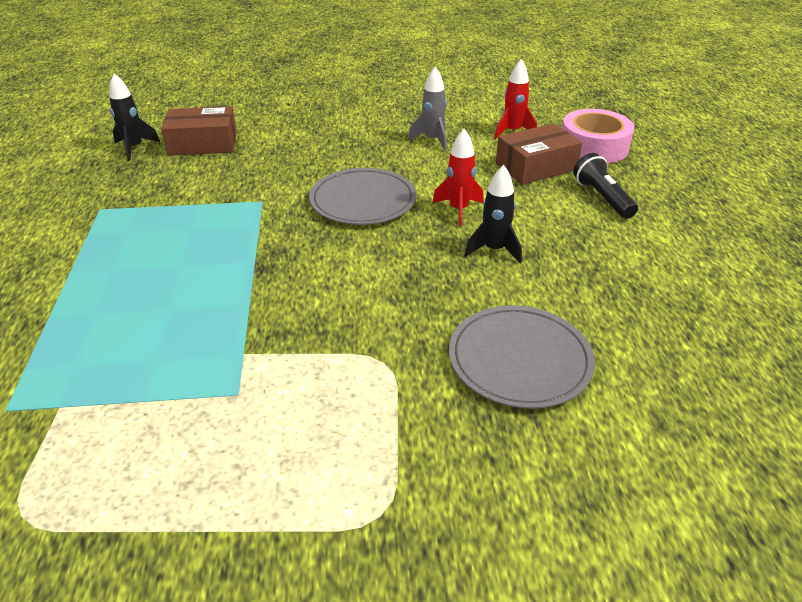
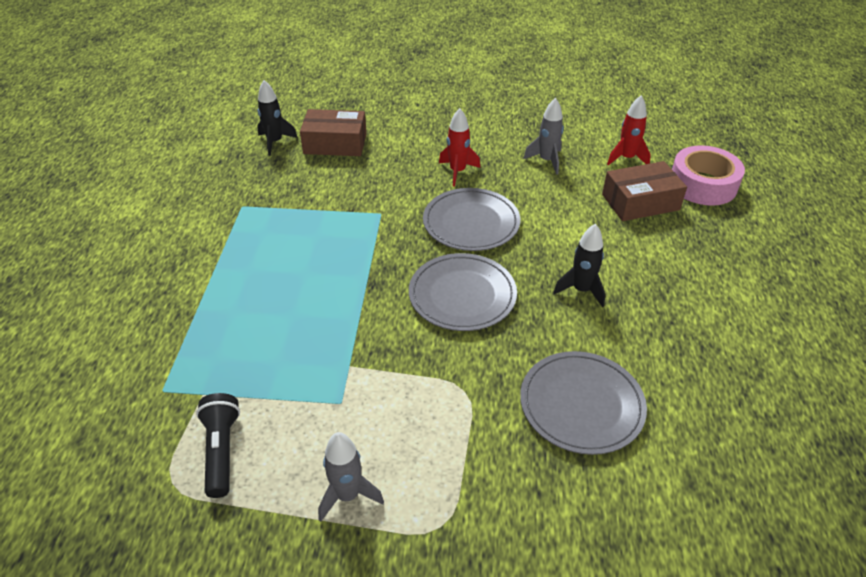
camera: 10 degrees right, 5 degrees up
red rocket [433,129,484,227] -> red rocket moved to [439,108,480,186]
black flashlight [573,153,638,219] -> black flashlight moved to [196,393,240,498]
none -> grey rocket [318,432,384,522]
none -> grey plate [409,253,517,331]

